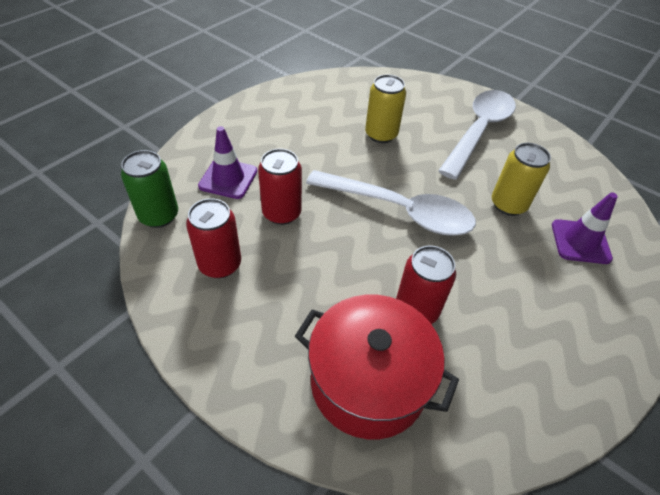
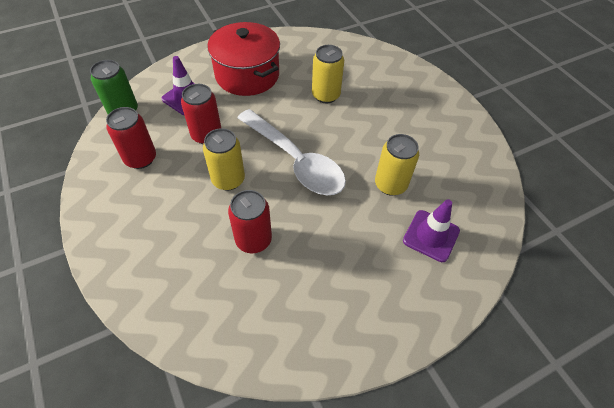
camera: 25 degrees right, 5 degrees up
red pot [295,294,459,439] -> red pot moved to [207,22,280,96]
white spoon [438,90,516,180] -> none
none -> yellow can [203,128,245,191]

